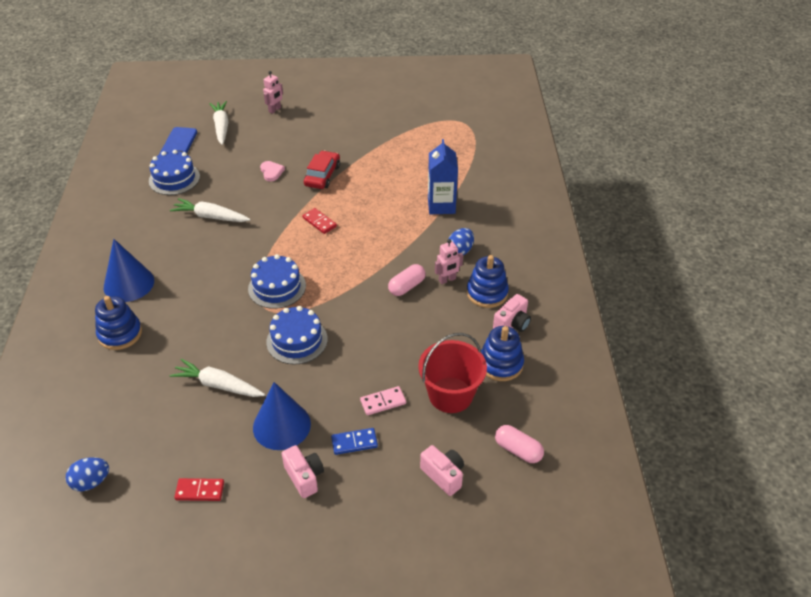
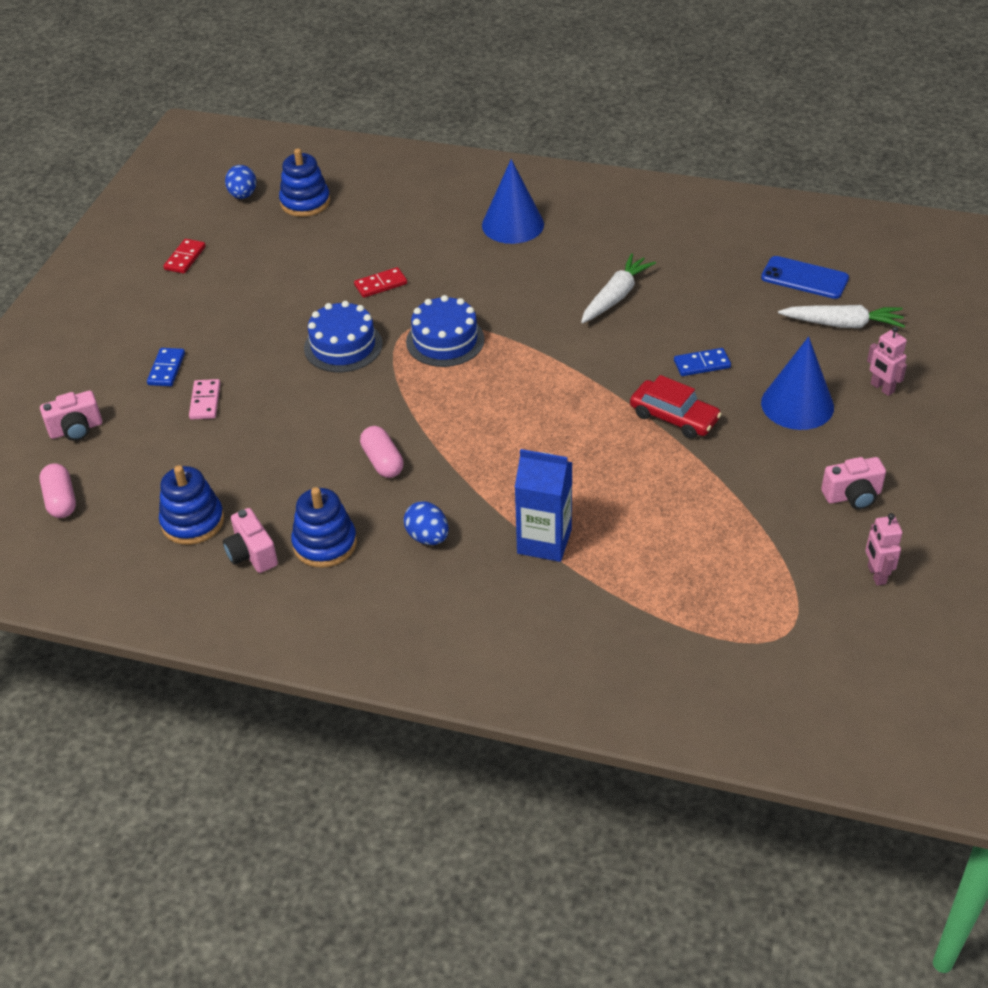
camera: 110 degrees right, 0 degrees up
blue stacking toy [95,296,142,350] -> blue stacking toy moved to [279,148,330,217]
blue cake [149,150,200,195] -> none
white carrot [169,358,265,397] -> none
blue cone [253,382,311,450] -> blue cone moved to [761,337,834,430]
pink heart [260,161,285,181] -> blue domino [674,348,731,376]
pink camera [282,445,324,498] -> pink camera moved to [821,457,886,510]
red domino [302,208,337,234] -> red domino moved to [354,267,407,298]
red bucket [418,333,487,413] -> none
pink robot [435,239,463,284] -> pink robot moved to [865,513,902,585]
pink capsule [495,425,544,463] -> pink capsule turned 75 degrees counterclockwise [39,463,76,518]

